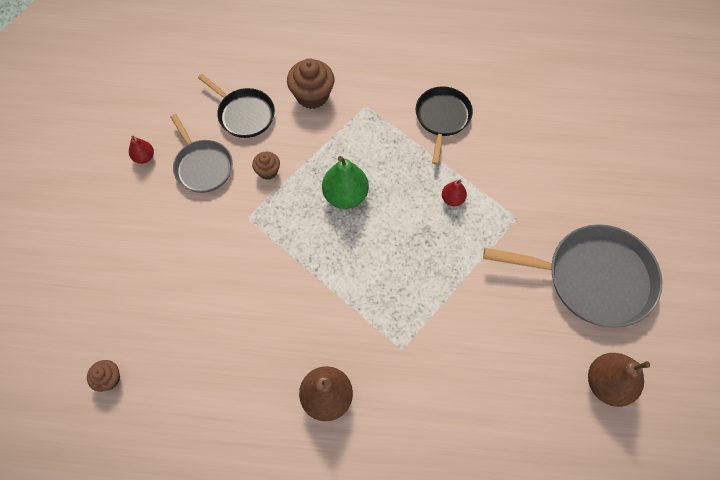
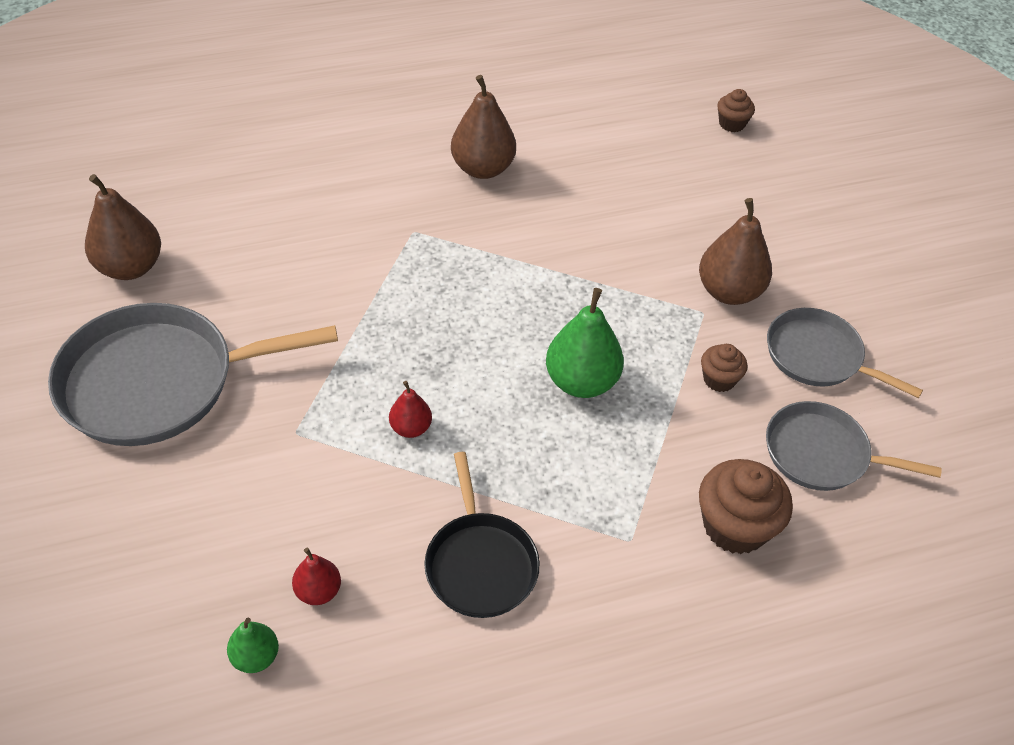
camera: 155 degrees right, 15 degrees down
red pear [129,136,154,164] -> red pear moved to [292,548,341,605]
black pan [198,74,275,138] -> grey pan [766,401,942,491]
none -> green pear [227,618,279,673]
none -> brown pear [699,198,772,305]

